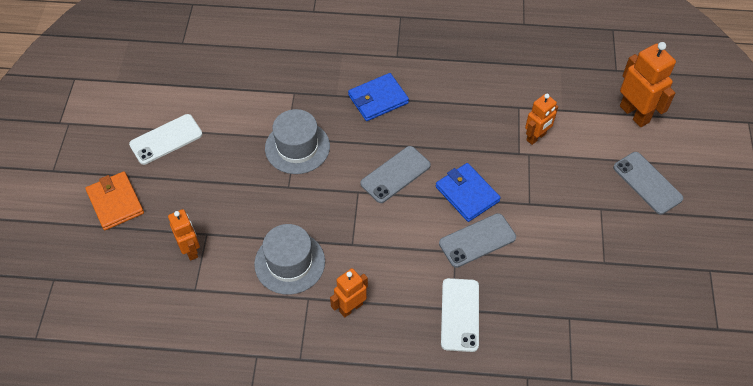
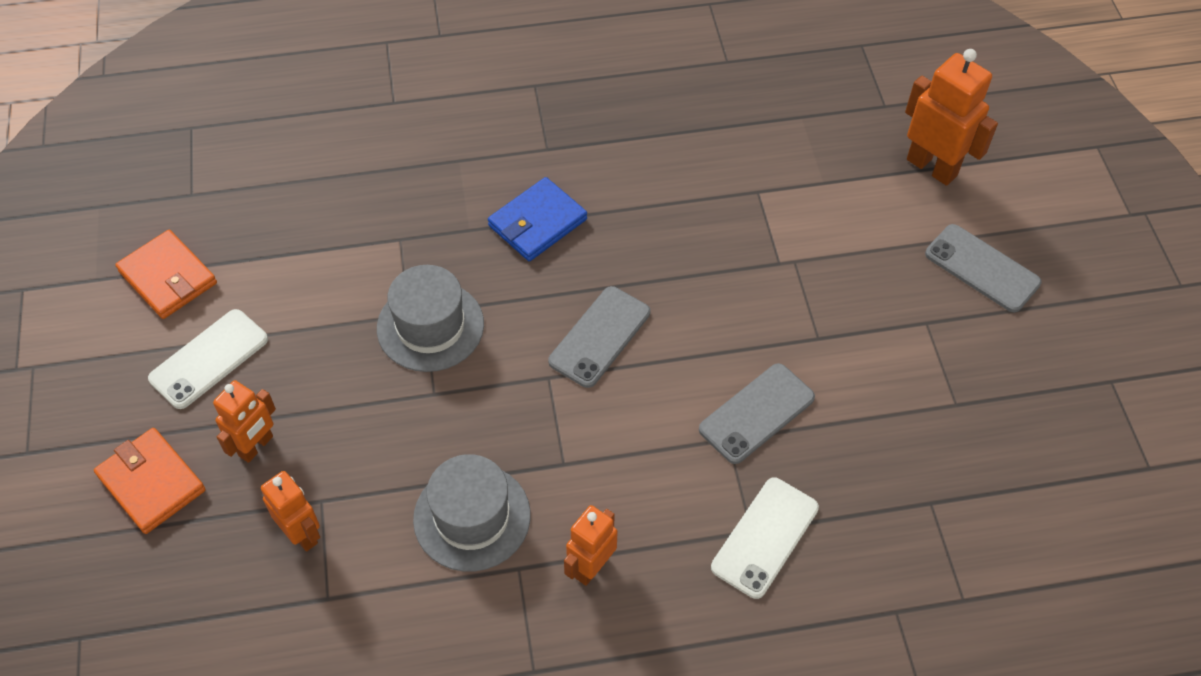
camera: 15 degrees left, 0 degrees up
blue wallet [436,163,501,222] -> none
white phone [441,278,479,352] -> white phone turned 45 degrees clockwise [711,478,819,599]
orange robot [525,94,558,145] -> orange robot moved to [213,380,276,463]
none -> orange wallet [115,230,217,319]

